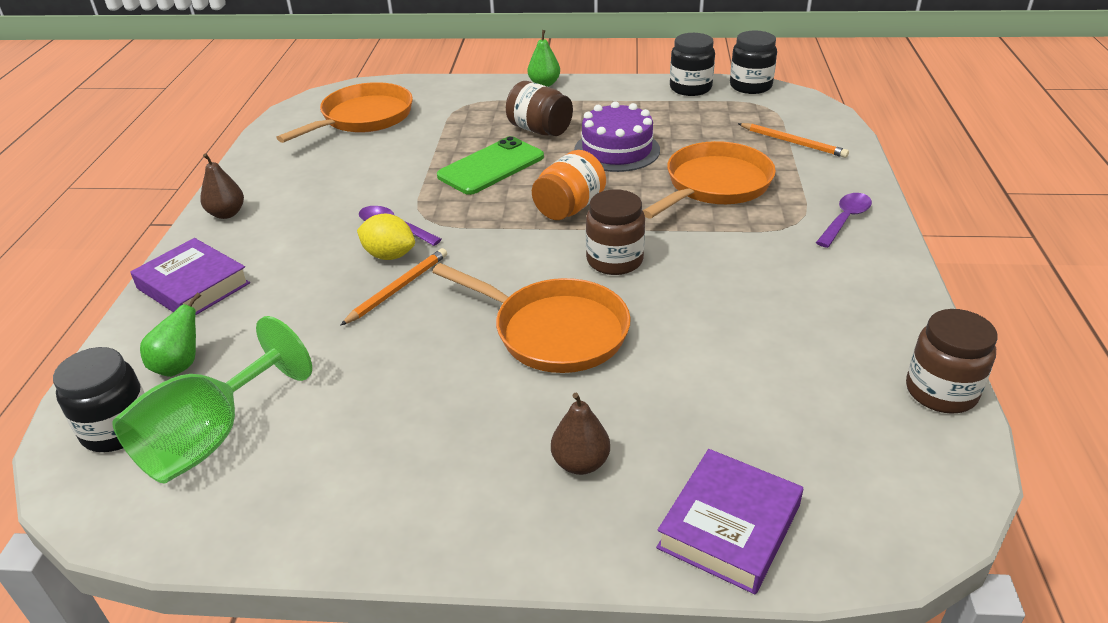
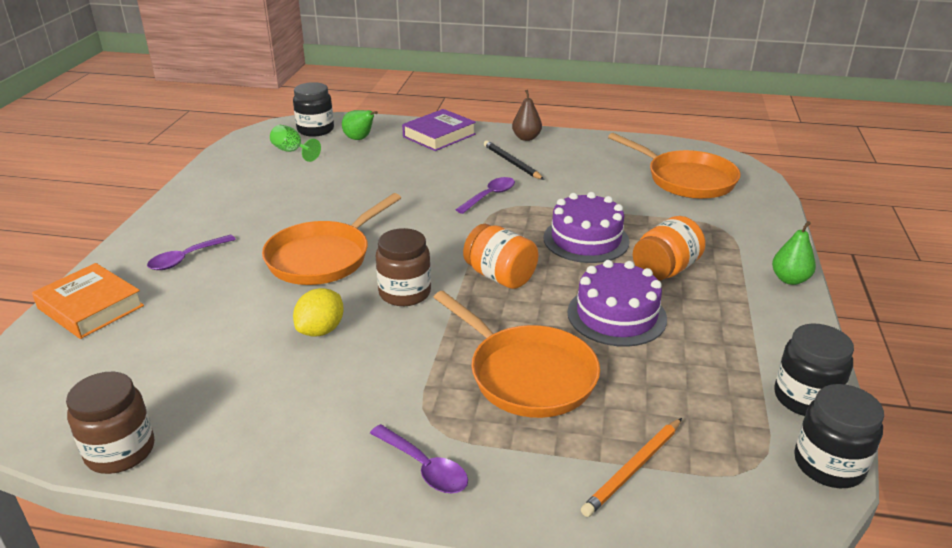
camera: 95 degrees right, 5 degrees down
green goblet [112,316,312,484] -> green goblet [270,125,321,162], size x0.53
orange pencil [340,248,447,326] -> none
yellow lemon [357,214,415,260] -> yellow lemon moved to [293,288,344,337]
green phone [437,136,544,195] -> purple cake [543,192,630,263]
brown jar [506,81,573,136] -> orange jar [633,216,705,281]
brown pear [551,393,610,475] -> purple spoon [147,235,236,270]
purple book [656,449,803,594] -> orange book [32,263,144,339]
none -> black pencil [484,141,544,180]

